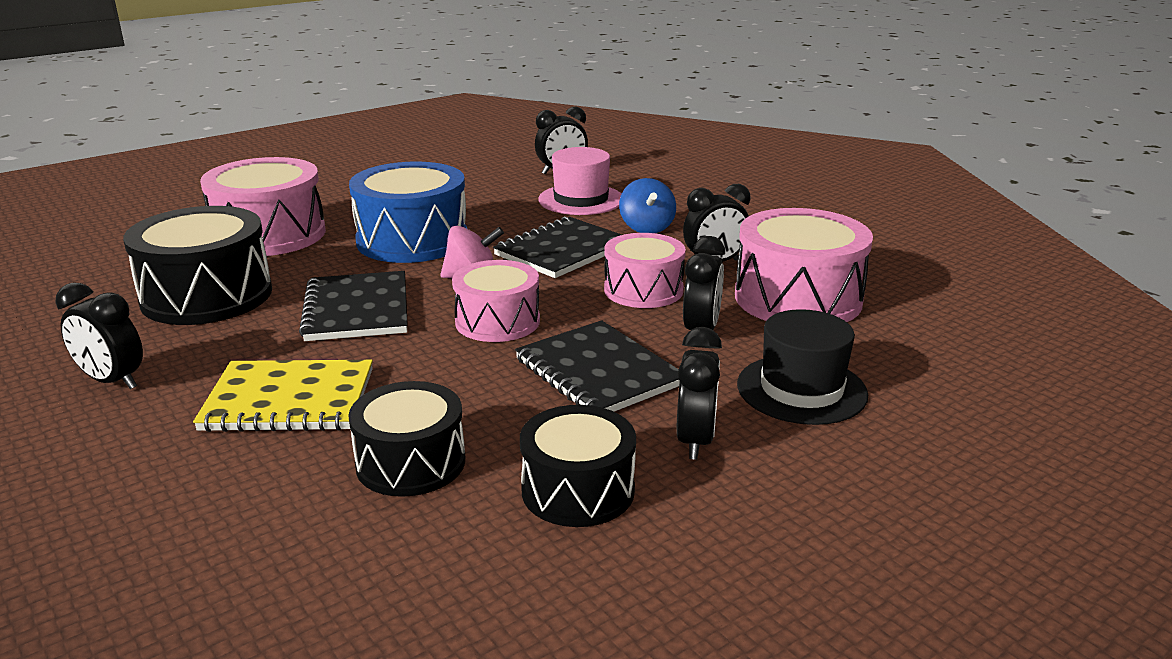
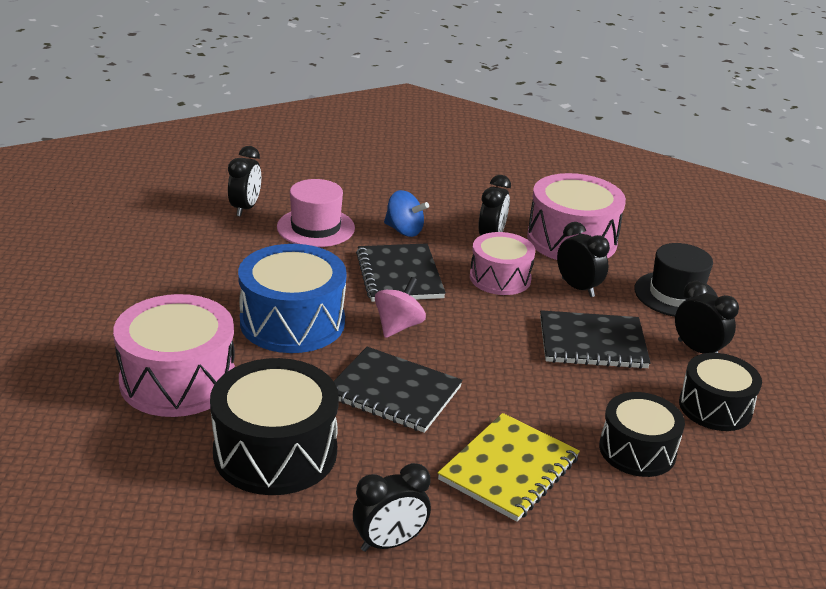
camera: 55 degrees left, 5 degrees up
pink drum [452,260,540,342] -> none

